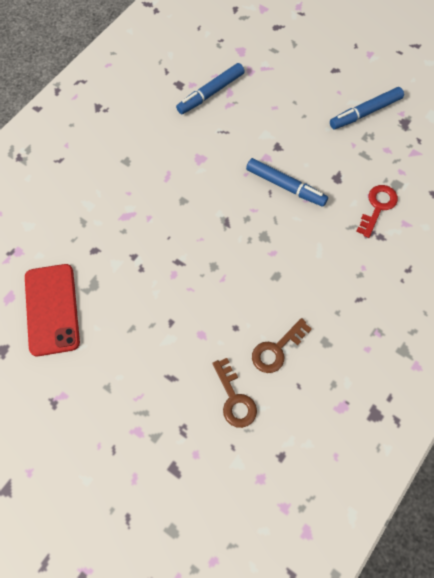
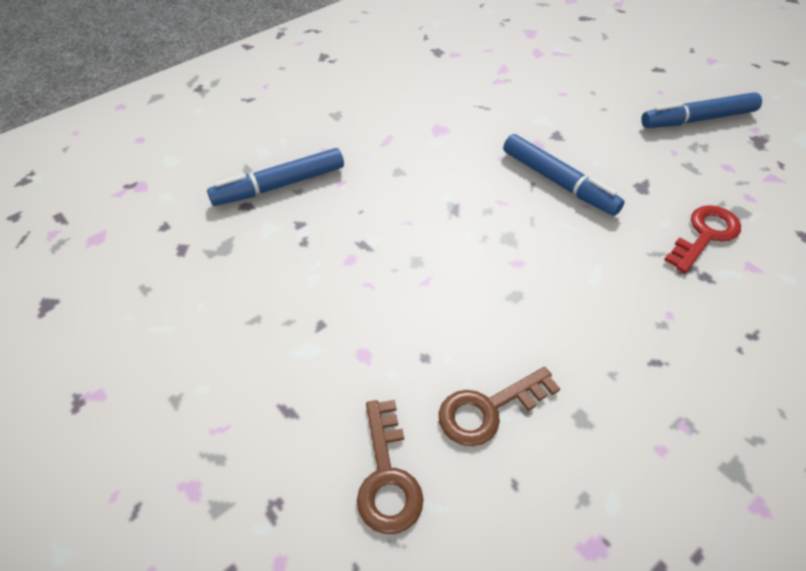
camera: 15 degrees right, 15 degrees down
red phone [25,264,80,356] -> none
blue marker [176,63,245,114] -> blue marker moved to [207,148,344,206]

